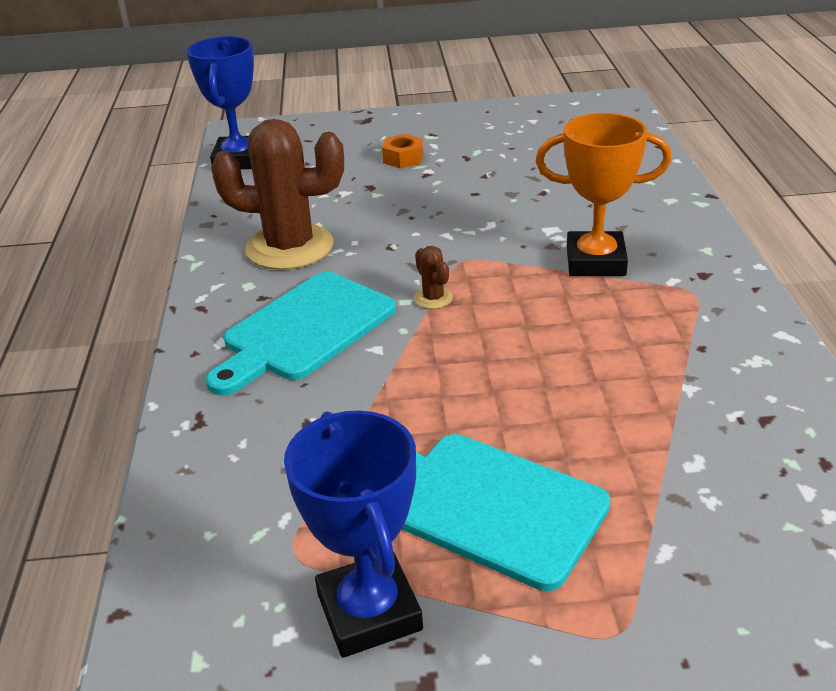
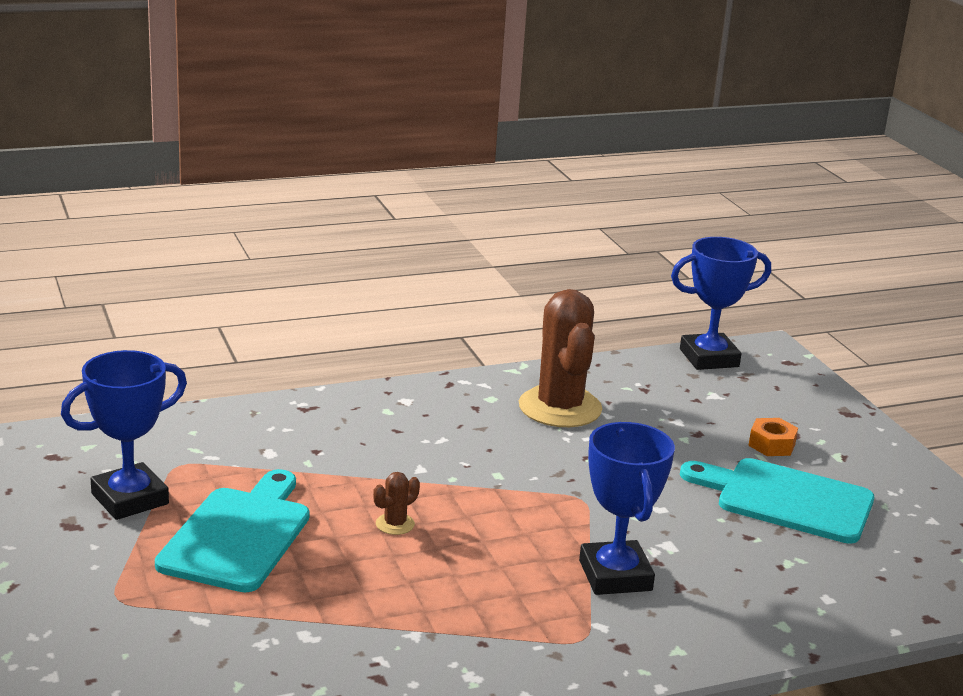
camera: 70 degrees right, 10 degrees down
turquoise cutting board [206,272,396,395] -> turquoise cutting board moved to [680,458,874,544]
brown cactus [414,246,453,309] -> brown cactus moved to [373,472,420,535]
orange trophy [536,113,672,276] -> blue trophy [579,422,675,595]

